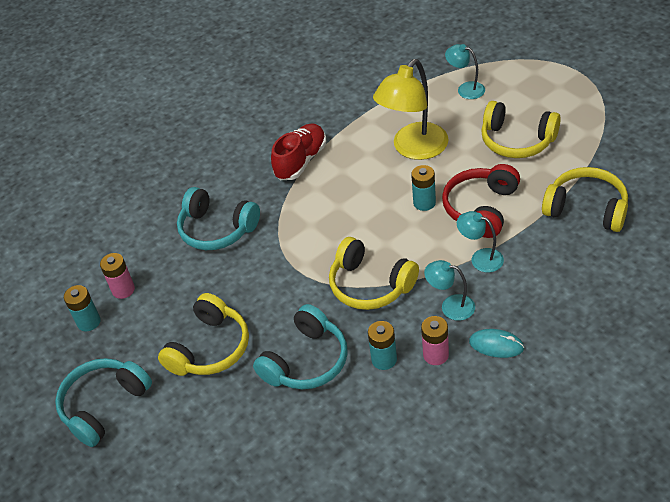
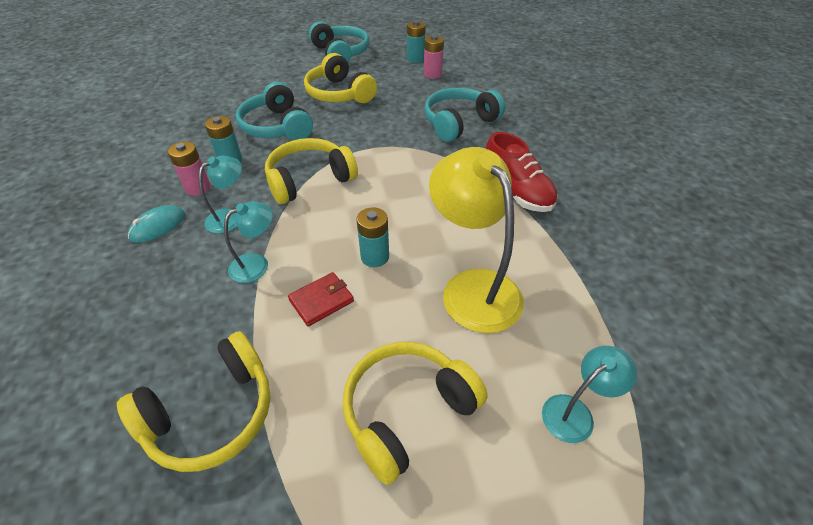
camera: 110 degrees right, 0 degrees up
red headphones [442,164,520,238] -> red wallet [288,272,354,327]

